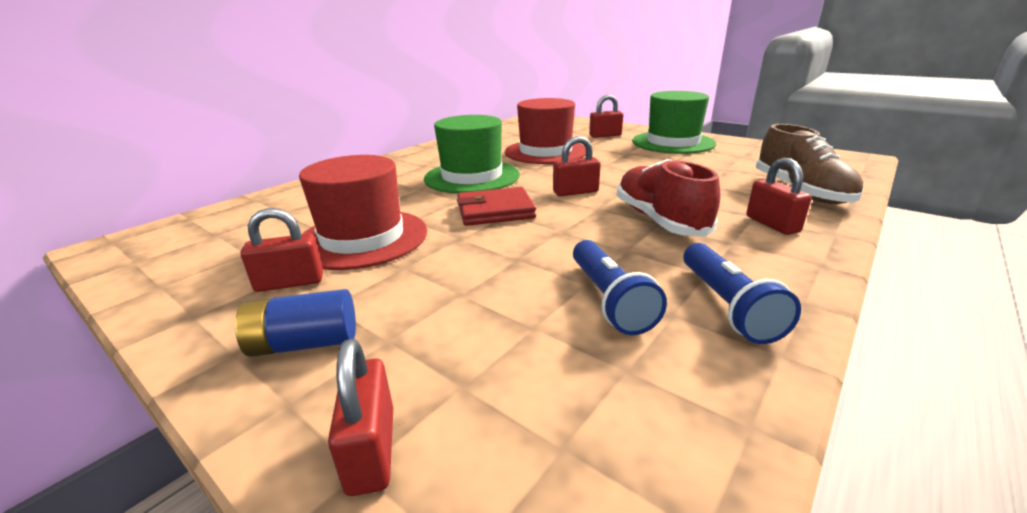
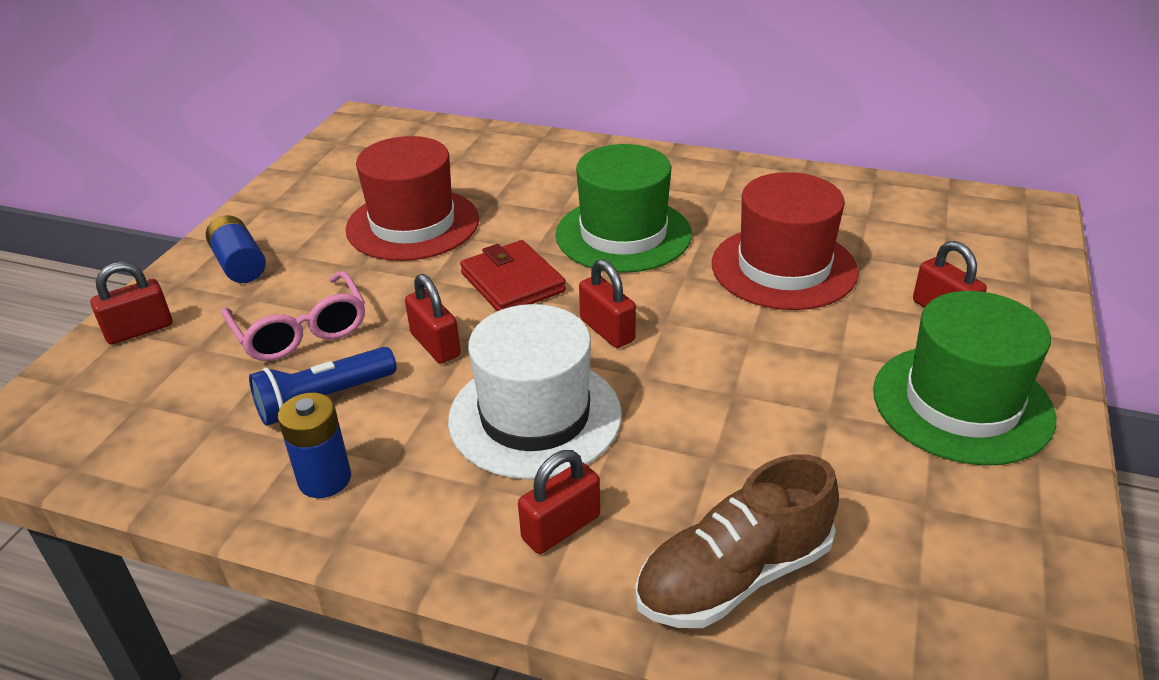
camera: 70 degrees right, 10 degrees up
red padlock [241,208,323,292] -> red padlock moved to [405,274,461,364]
red shoe [617,159,720,237] -> white hat [448,304,622,479]
blue flashlight [683,243,801,344] -> blue battery [278,393,351,498]
none -> pink glasses [221,271,365,361]

